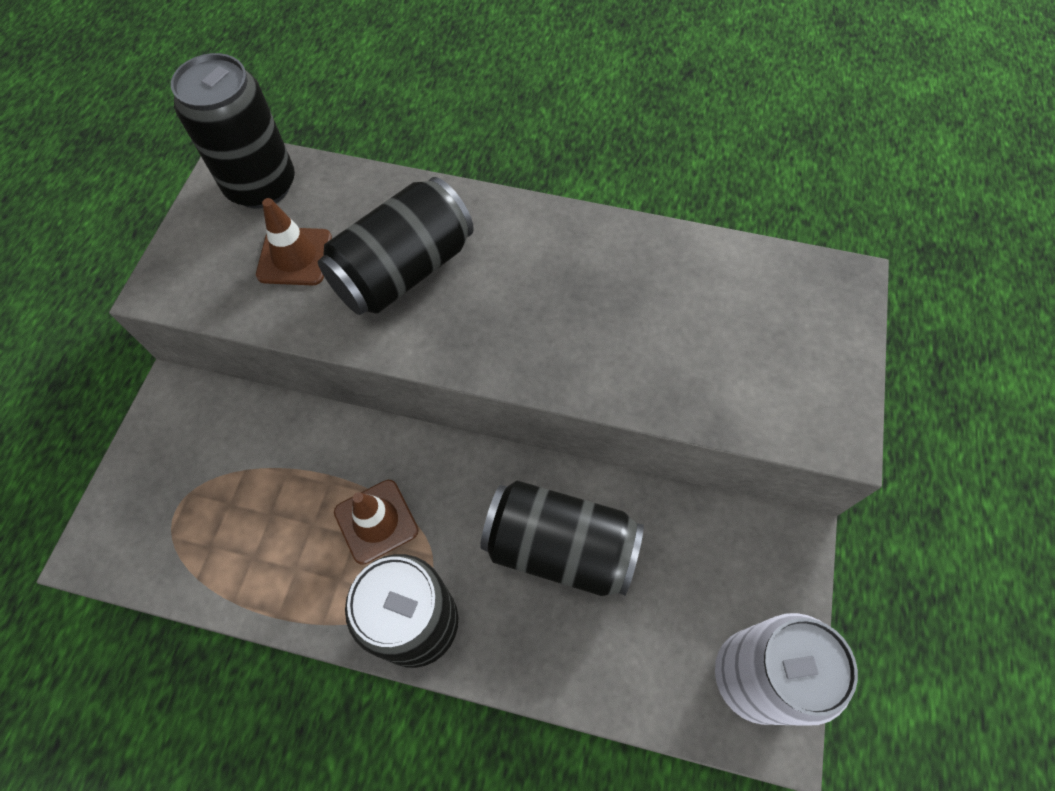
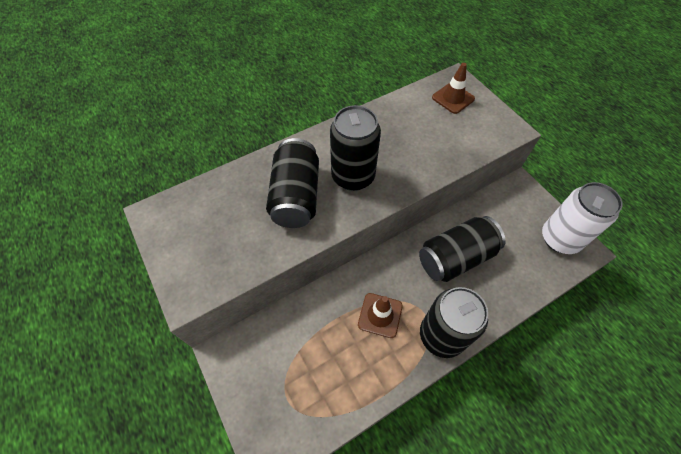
camera: 45 degrees left, 5 degrees down
black can [171,53,295,208] -> black can moved to [330,105,381,191]
brown traffic cone [256,198,332,285] -> brown traffic cone moved to [432,63,475,114]

